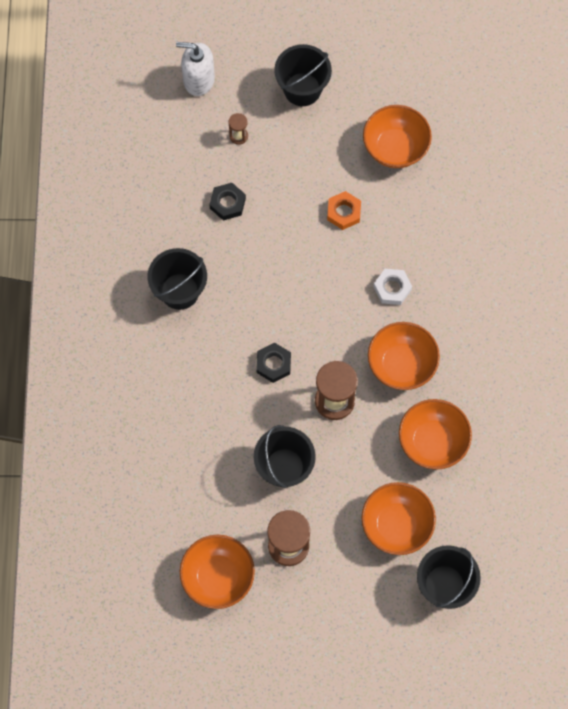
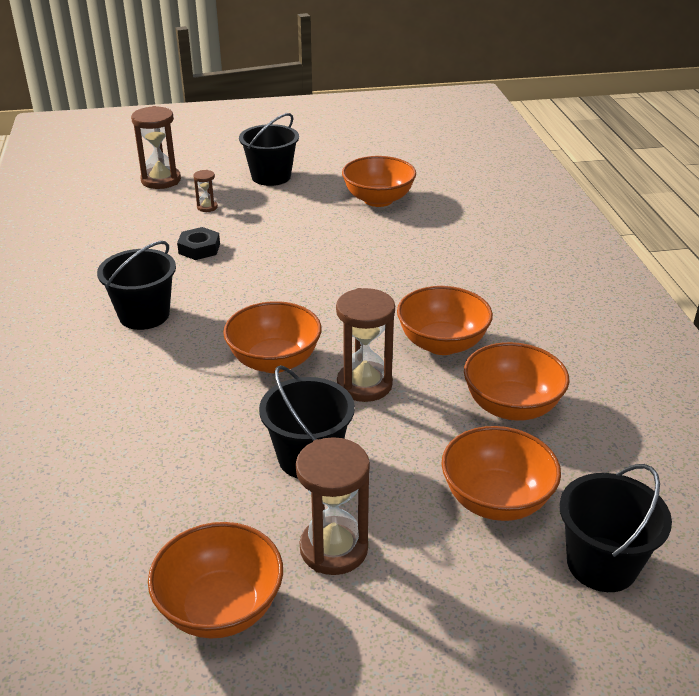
camera: 10 degrees left, 35 degrees down
white soap dispenser [176,42,215,96] -> brown hourglass [131,106,181,189]
black nut [256,342,291,383] -> orange bowl [223,301,322,373]
orange nut [327,191,361,230] -> none
white nut [374,269,412,305] -> none

